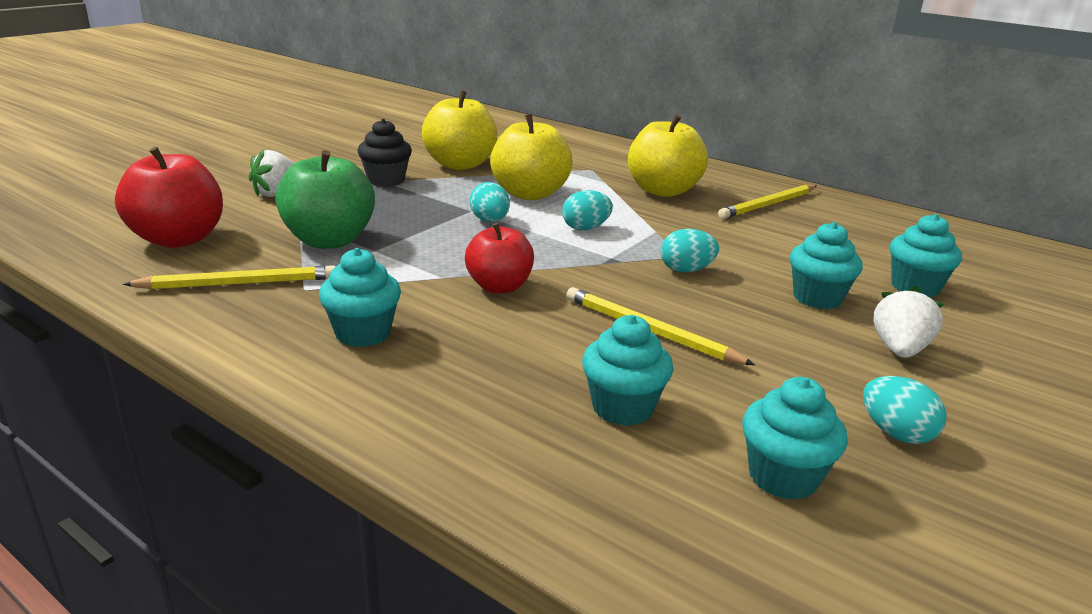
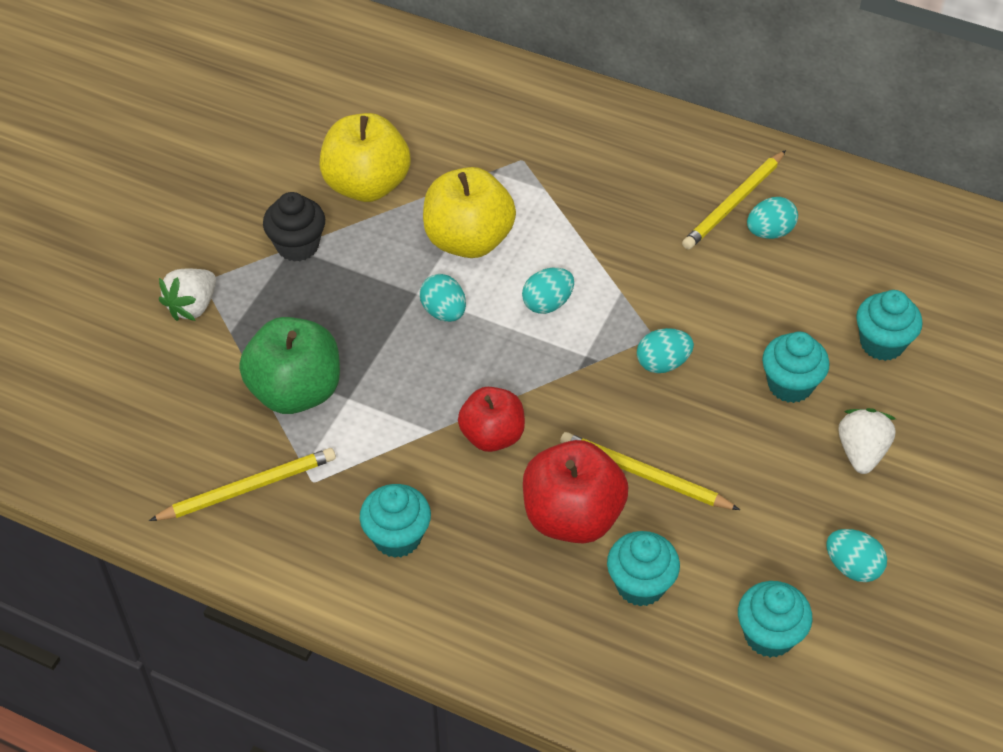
camera: 10 degrees left, 25 degrees up
red apple [115,147,223,248] -> red apple moved to [523,440,628,544]
yellow apple [628,114,708,197] -> none
none -> turquoise egg [747,197,798,239]

